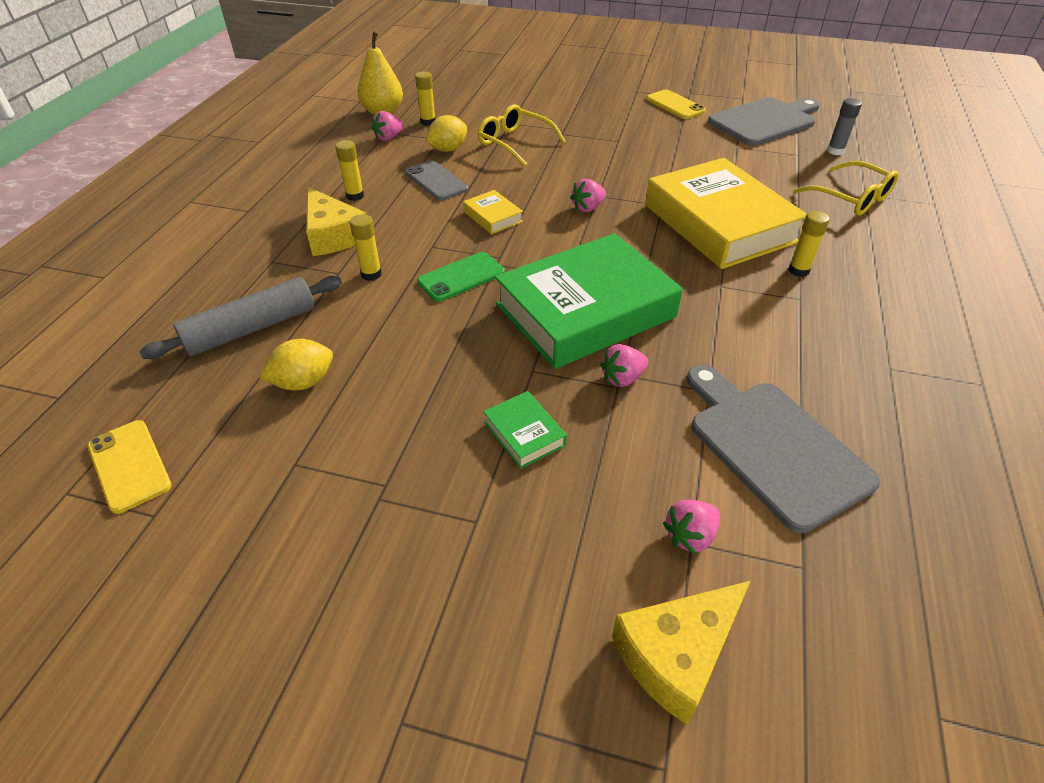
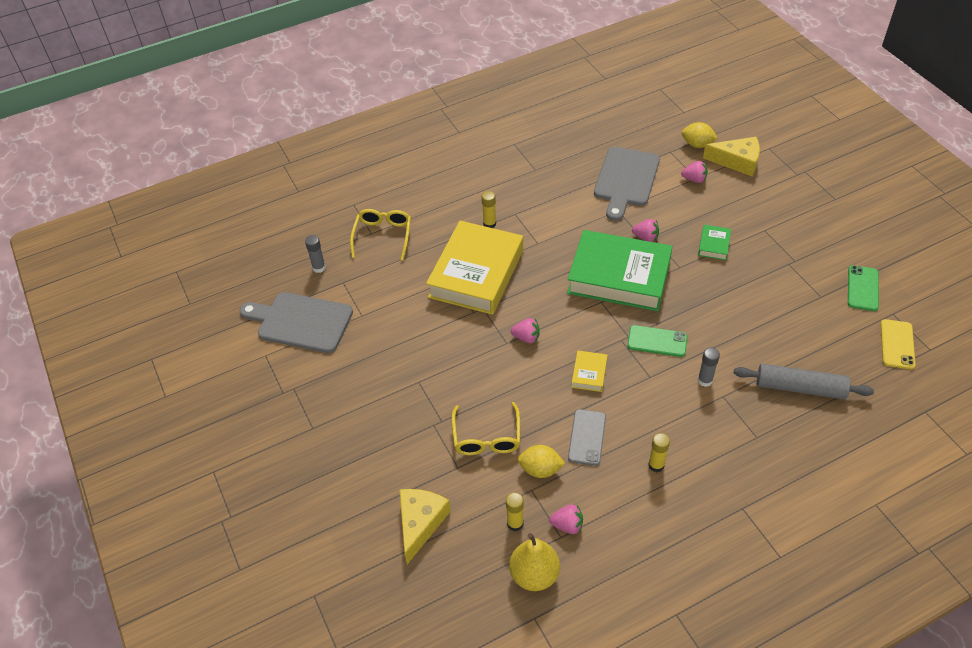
camera: 130 degrees left, 5 degrees up
yellow lemon [260,339,333,391] -> yellow lemon moved to [682,122,718,148]
yellow cheese [306,187,366,256] -> yellow cheese moved to [399,489,451,564]
yellow glue stick [350,214,382,281] -> grey glue stick [698,348,720,387]
yellow phone [646,89,706,119] -> none
none -> green phone [848,265,879,311]

